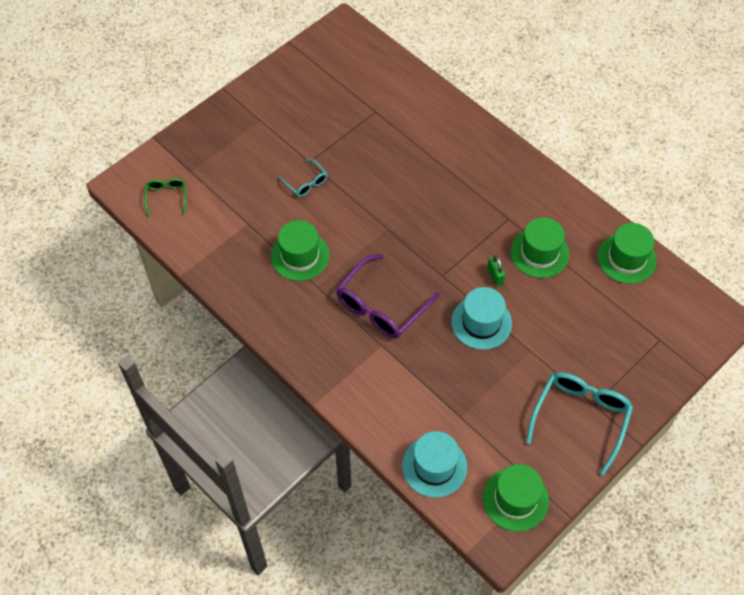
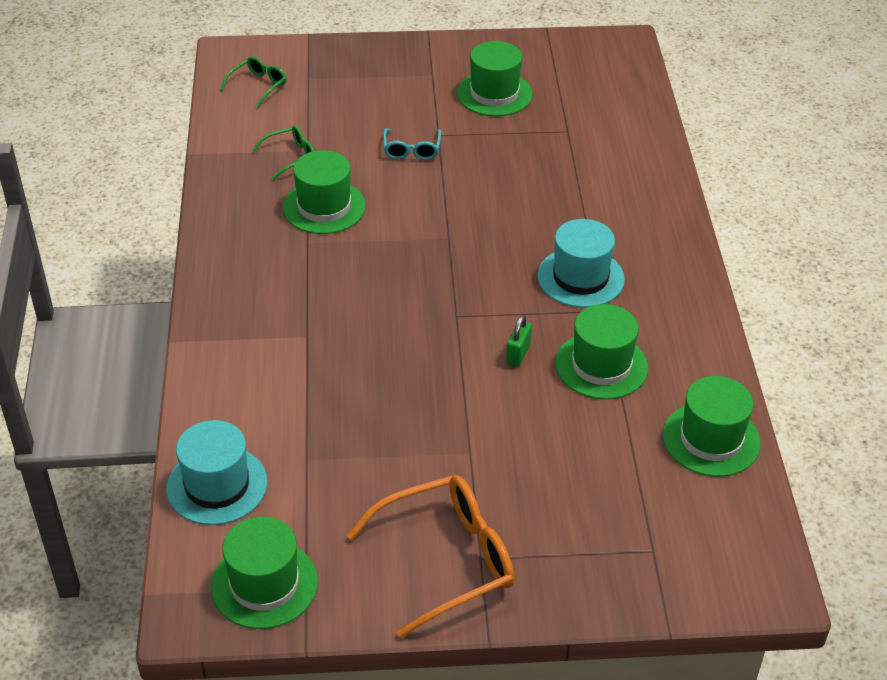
camera: 40 degrees right, 15 degrees down
purple glasses [336,254,440,339] -> none
turquoise hat [451,287,512,350] -> turquoise hat moved to [537,219,625,308]
turquoise glasses [526,372,633,475] -> orange glasses [347,475,514,638]
none -> green glasses [252,125,314,180]
none -> green hat [457,41,533,116]

